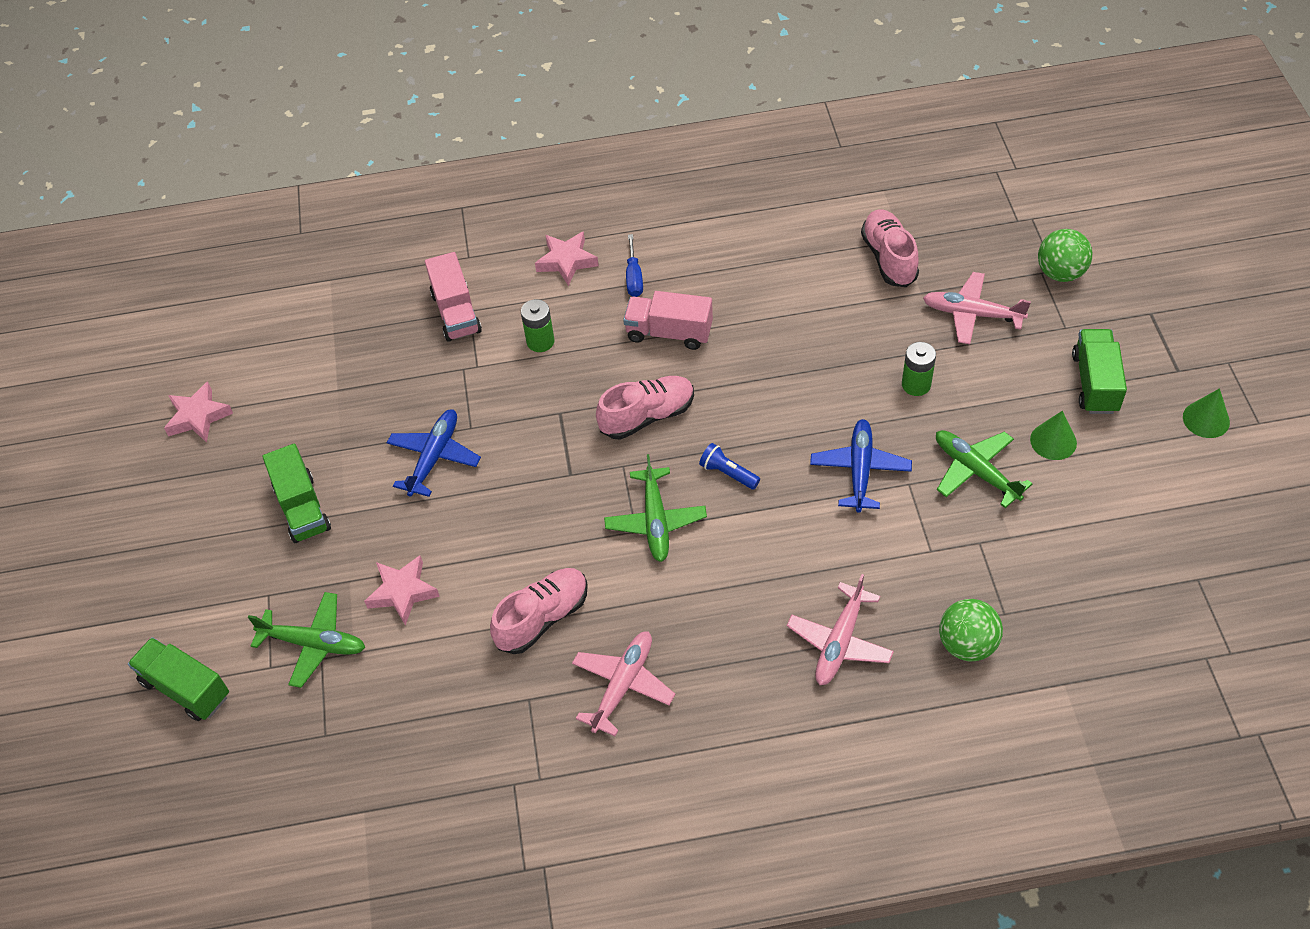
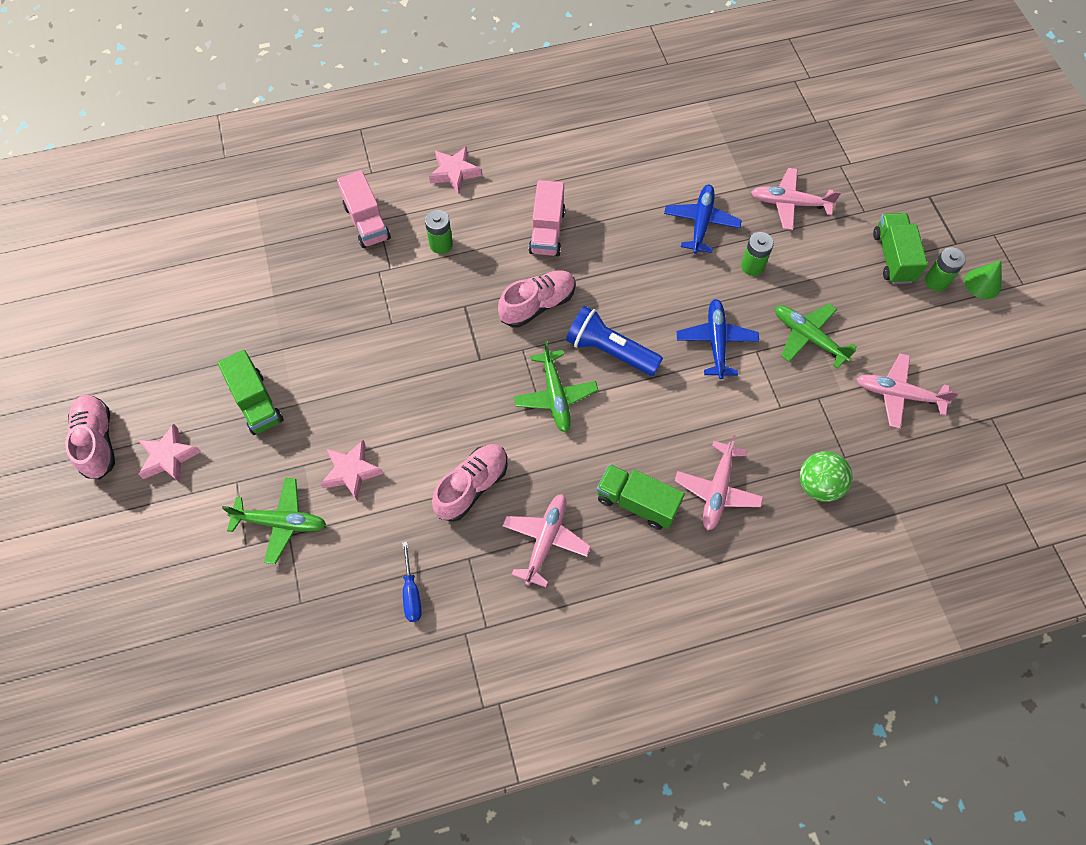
camera: 10 degrees left, 10 degrees up
green truck [128,637,229,721] -> green truck moved to [597,464,685,530]
pink star [164,381,233,443] -> pink star moved to [138,424,201,483]
blue plane [387,409,481,497] -> blue plane moved to [664,185,742,254]
pink truck [623,291,713,350] -> pink truck turned 90 degrees counterclockwise [529,180,565,256]
blue screwdriver [626,234,643,297] -> blue screwdriver moved to [402,542,422,622]
blue flashlight [699,443,760,490] -> blue flashlight [566,306,663,376], size x1.88
pink shoe [861,209,919,287] -> pink shoe moved to [65,395,115,479]
green cone [1030,411,1077,460] -> none
green ball [1038,229,1092,282] -> none
none -> pink plane [857,353,959,429]
none -> green battery [925,247,966,291]

